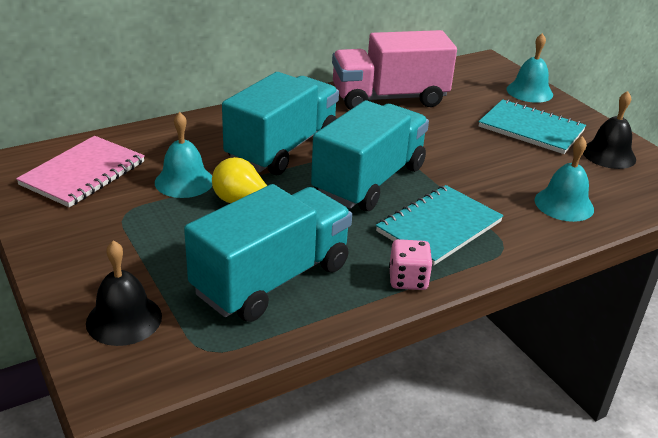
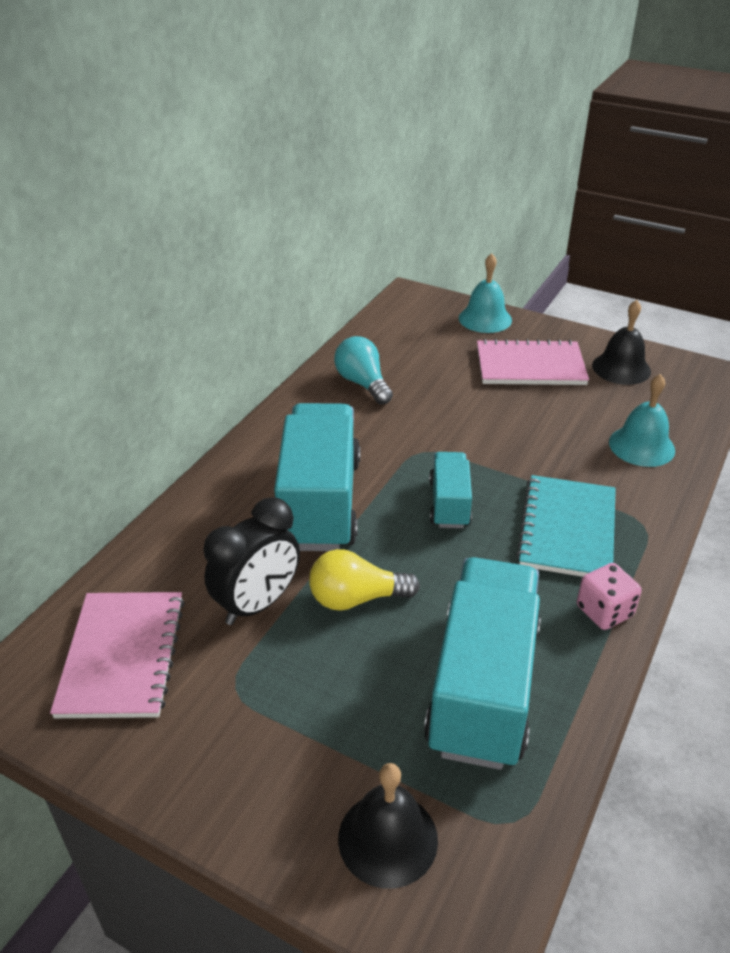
camera: 30 degrees left, 5 degrees up
turquoise bell [155,112,212,198] -> black clock [203,497,300,625]
turquoise truck [311,100,429,211] -> turquoise truck [429,452,472,528], size x0.52
pink truck [332,30,457,110] -> turquoise light bulb [334,336,393,405]
turquoise notebook [479,99,586,154] -> pink notebook [477,339,589,385]

